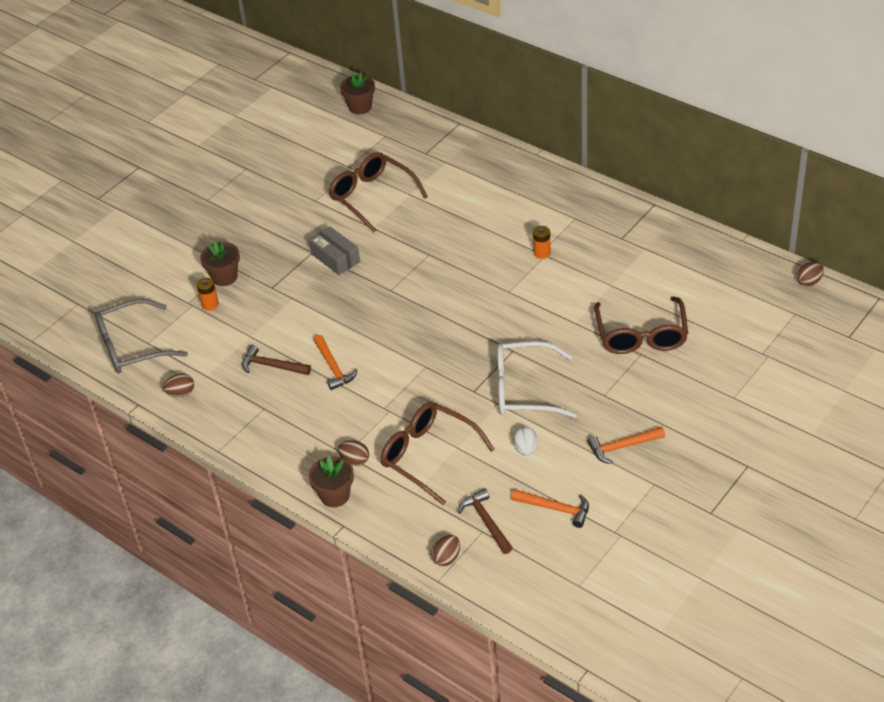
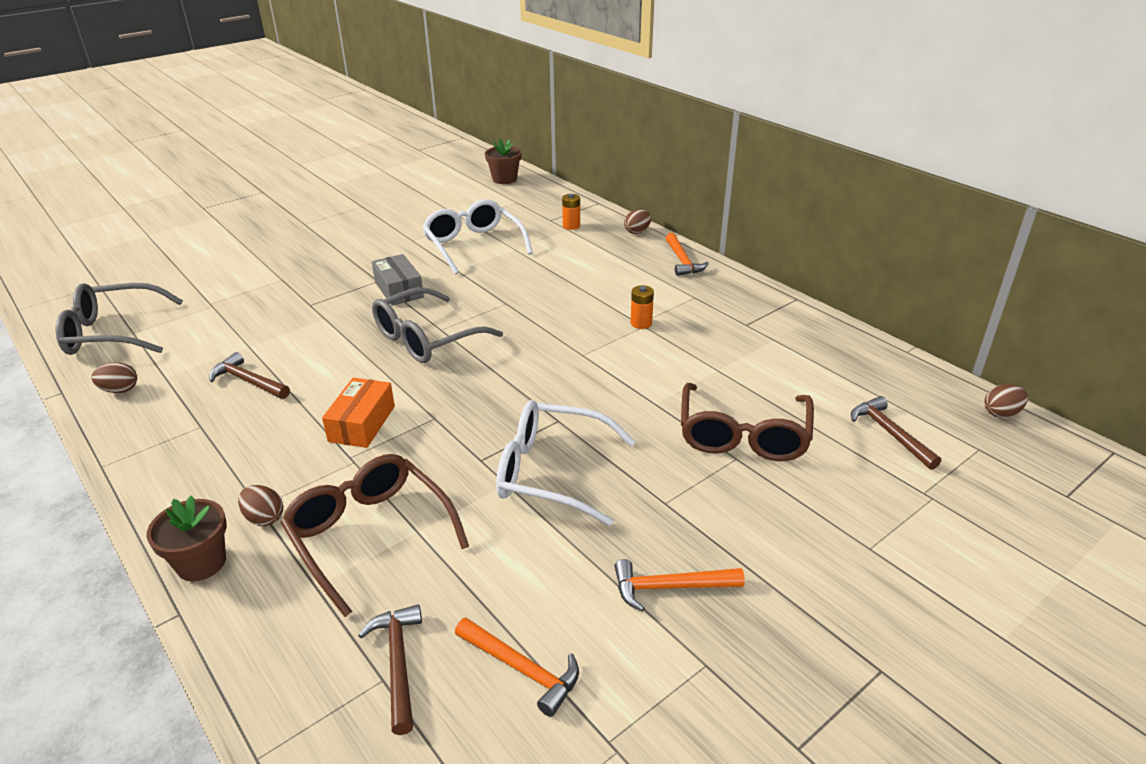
camera: 10 degrees right, 10 degrees down
orange battery [197,277,219,311] -> orange battery moved to [562,194,580,230]
brown flower pot [200,241,240,286] -> none
orange hammer [313,335,358,390] -> orange hammer moved to [666,233,709,276]
brown glasses [329,152,428,233] -> white glasses [422,199,533,275]
brown egg [431,535,460,566] -> brown egg moved to [624,209,651,234]
white egg [513,427,538,456] -> none
none -> orange box [322,378,395,448]
none -> grey glasses [372,287,503,363]
none -> brown hammer [851,396,941,470]

